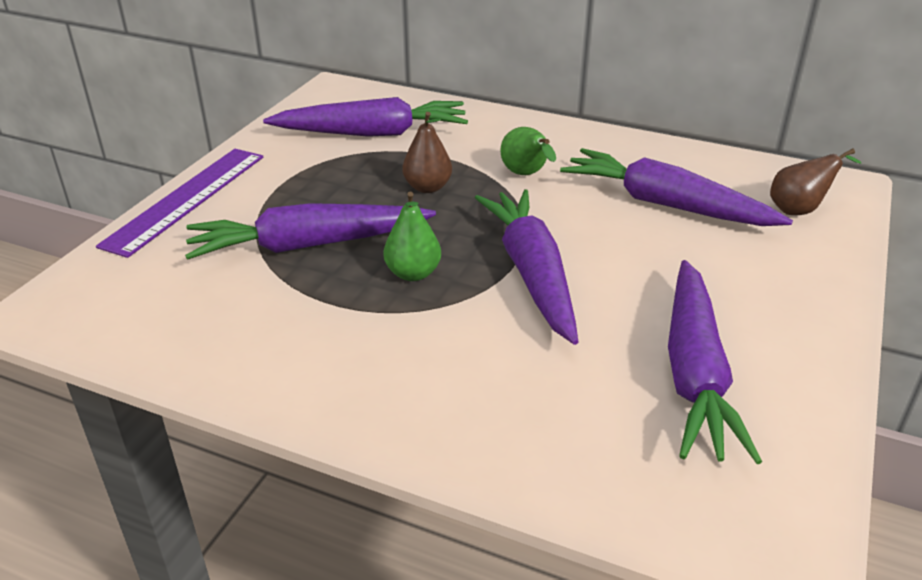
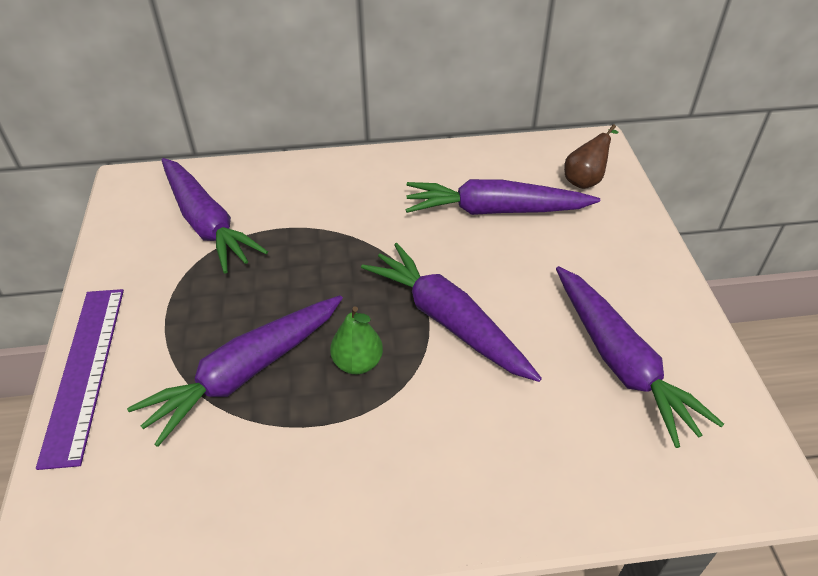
camera: 30 degrees left, 10 degrees up
purple carrot [263,97,468,137] -> purple carrot turned 90 degrees clockwise [162,158,268,273]
brown pear [402,112,452,193] -> none
green pear [500,127,556,175] -> none

